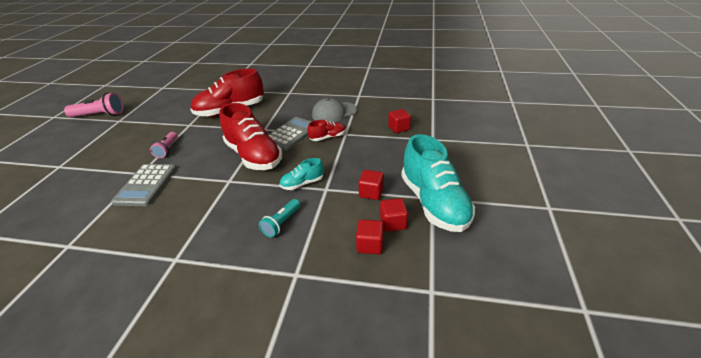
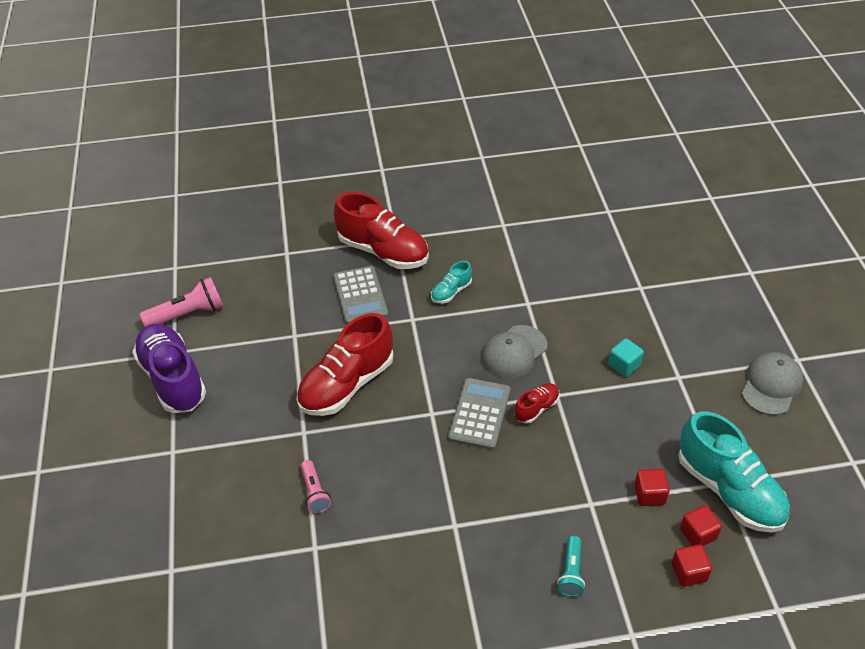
camera: 20 degrees left, 10 degrees up
pink flashlight [64,93,124,118] -> pink flashlight moved to [140,277,223,327]
grey calculator [111,164,176,206] -> grey calculator moved to [333,266,388,324]
red shoe [220,103,283,170] -> red shoe moved to [334,192,429,269]
turquoise shoe [280,158,324,190] -> turquoise shoe moved to [431,261,472,304]
red cube [388,109,411,133] -> turquoise cube [608,338,644,377]
none -> purple shoe [132,324,206,413]
none -> grey cap [742,352,804,415]

